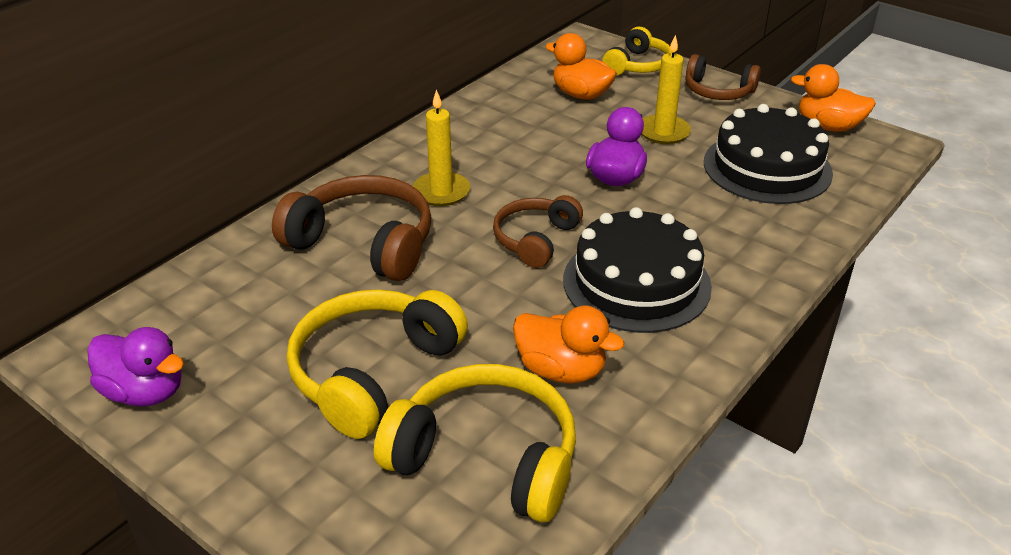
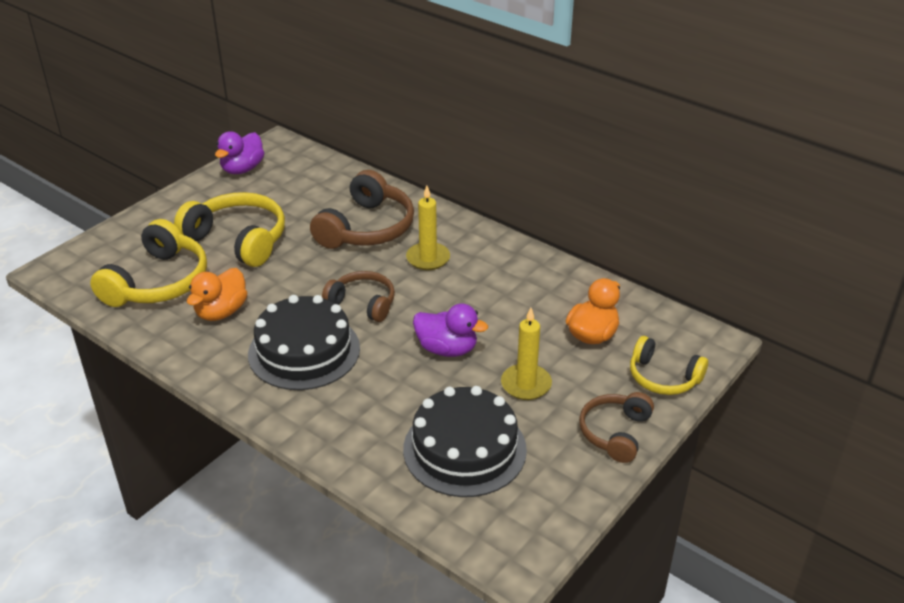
camera: 90 degrees right, 0 degrees up
orange duck [791,64,876,132] -> none

